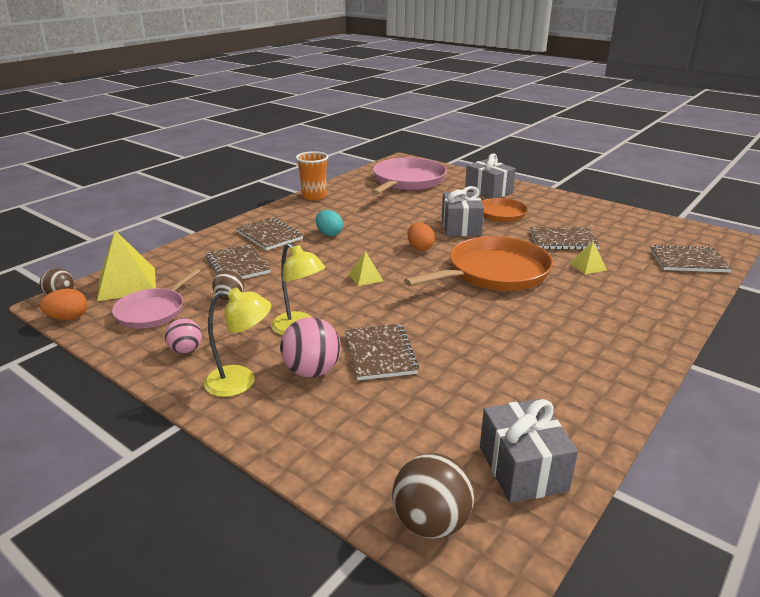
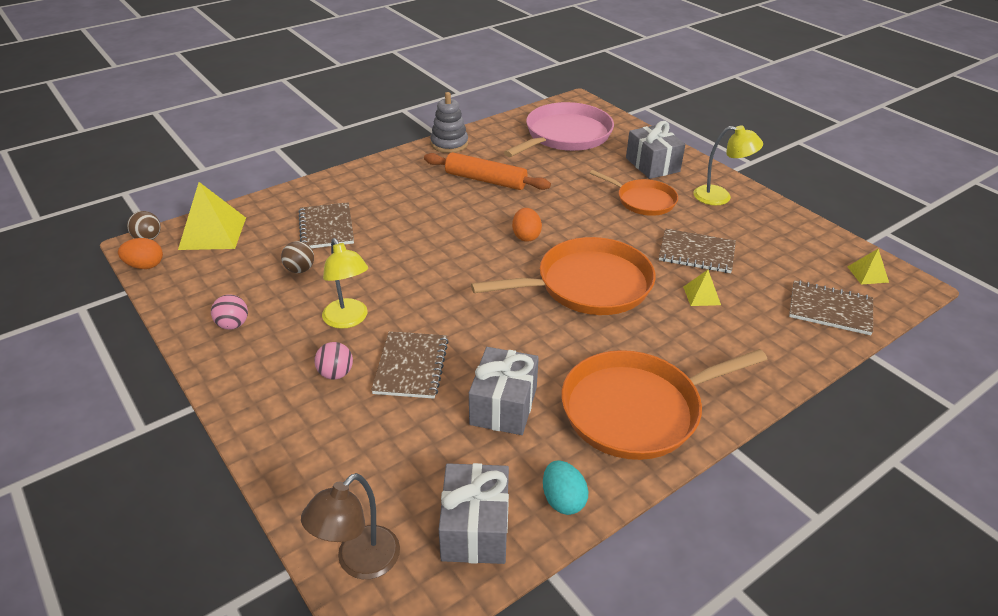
camera: 15 degrees right, 10 degrees up
pink pan [112,268,201,328] -> none
yellow lamp [204,287,271,397] -> yellow lamp moved to [693,125,763,205]
brown notebook [236,217,303,251] -> none
pink ball [280,317,341,378] -> pink ball [314,342,353,379], size x0.63
orange cup [296,151,328,201] -> grey stacking toy [430,92,468,153]
turquoise egg [316,210,343,236] -> turquoise egg moved to [543,460,589,515]
yellow pyramid [349,251,383,286] -> yellow pyramid moved to [847,248,889,285]
brown ball [392,453,474,539] -> brown lamp [301,473,400,579]
grey gift [442,186,484,236] -> grey gift moved to [469,347,539,435]
none -> orange rolling pin [424,152,551,190]
none -> orange pan [562,349,767,460]

